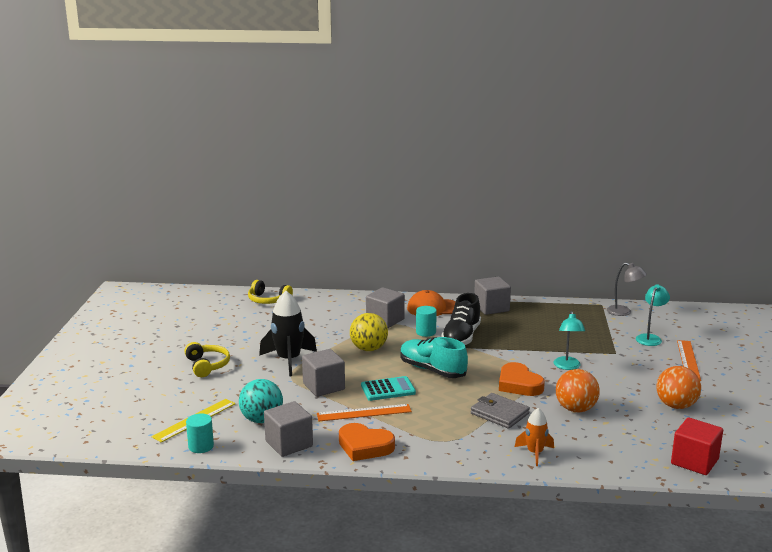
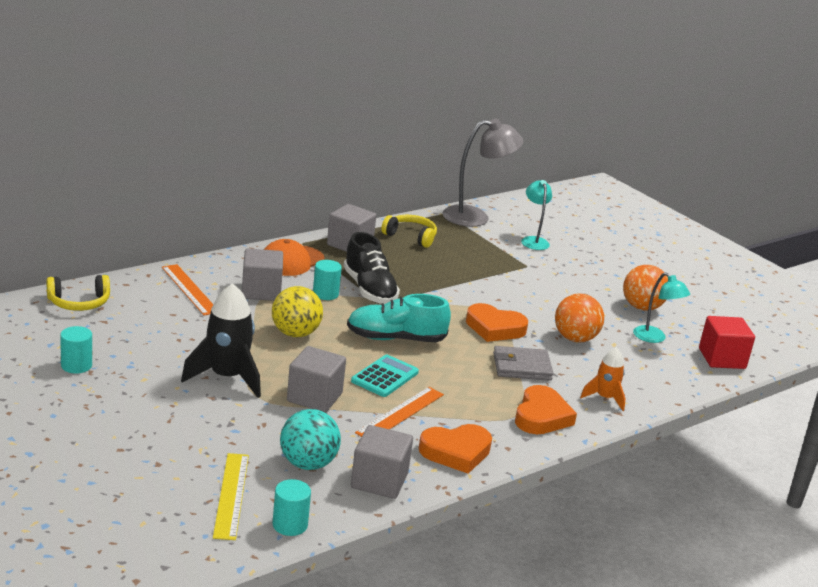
camera: 45 degrees left, 5 degrees up
yellow headphones [185,342,230,377] -> yellow headphones moved to [381,215,437,248]
turquoise lamp [554,311,585,370] -> turquoise lamp moved to [633,272,690,343]
grey lamp [607,262,647,316] -> grey lamp [442,119,523,227], size x1.67
orange ruler [677,340,701,381] -> orange ruler moved to [162,264,213,315]
none -> turquoise cylinder [60,326,92,374]
none -> orange heart [515,385,577,434]

